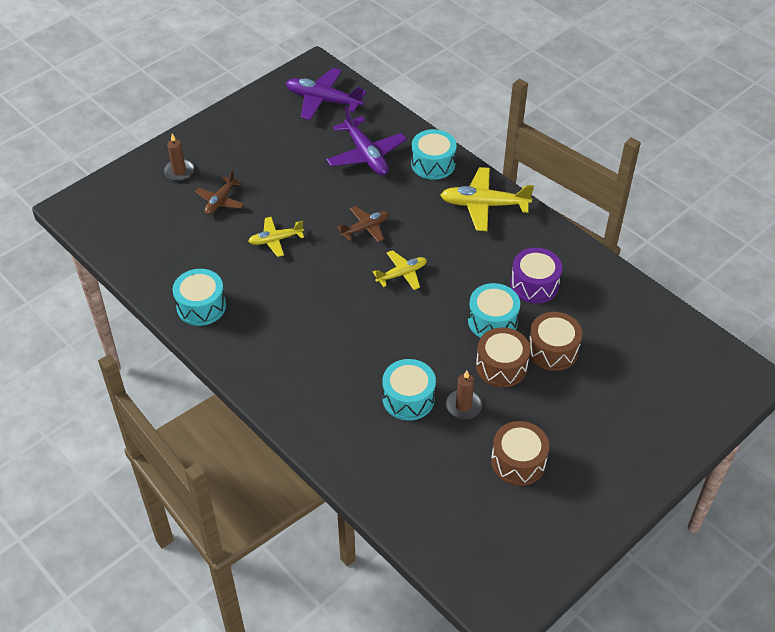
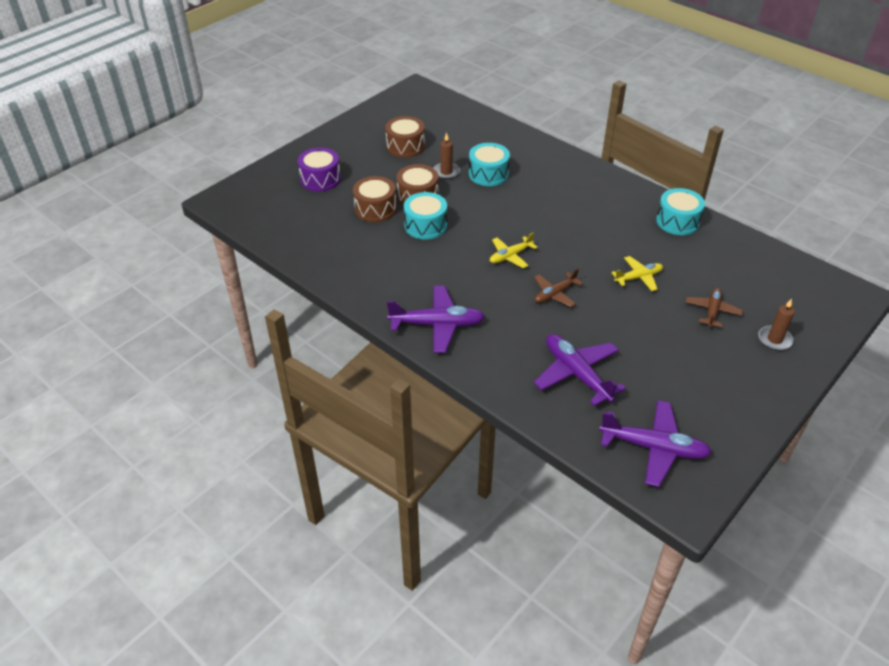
camera: 175 degrees right, 5 degrees down
turquoise drum [411,129,457,180] -> none
yellow plane [441,167,534,231] -> purple plane [387,286,485,353]
purple drum [511,247,562,304] -> purple drum moved to [298,148,341,192]

